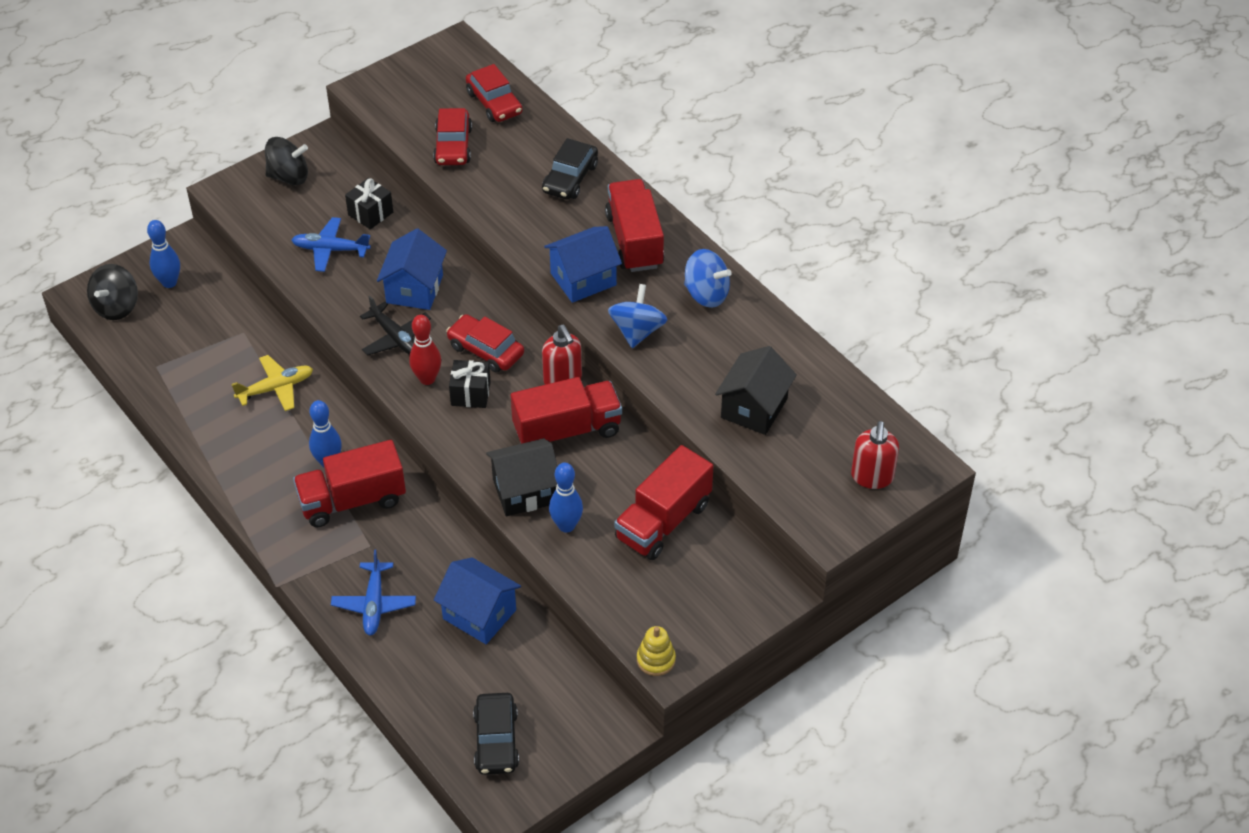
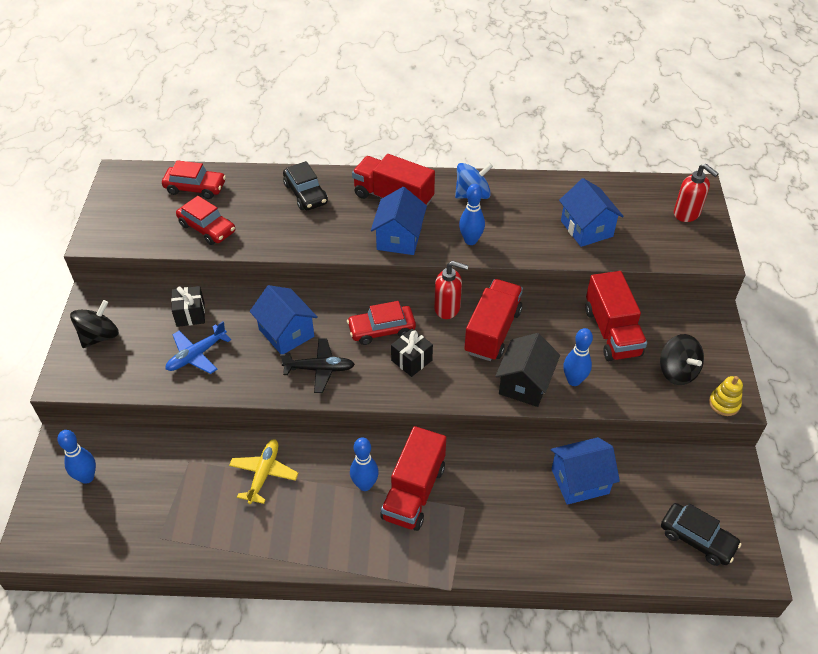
camera: 50 degrees left, 0 degrees up
black spinning top [87,264,138,320] -> black spinning top moved to [660,334,704,385]
blue plane [331,550,416,636] -> none
red bowling pin [409,315,441,385] -> none
blue spinning top [608,284,667,348] -> blue bowling pin [459,184,485,245]
black house [715,346,797,435] -> blue house [559,178,624,247]

